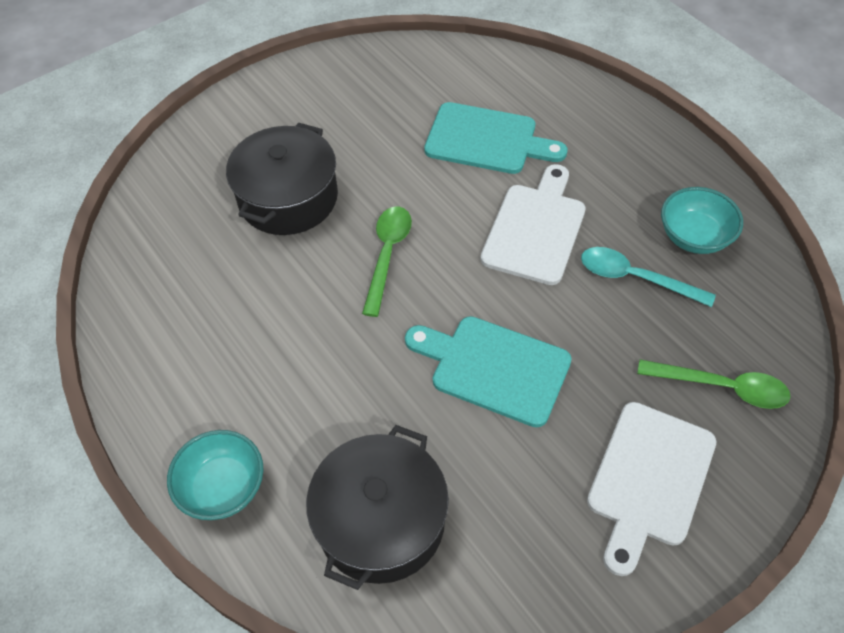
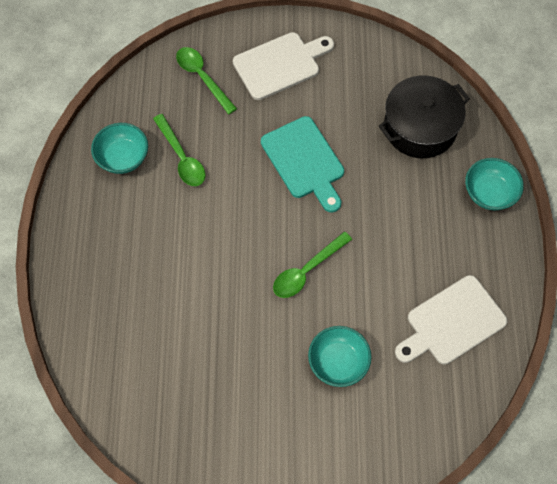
camera: 145 degrees left, 10 degrees up
black pot [226,123,338,235] -> turquoise bowl [308,326,372,387]
turquoise cutting board [424,102,567,174] -> none
white cutting board [480,164,586,285] -> white cutting board moved to [395,275,508,365]
turquoise spoon [581,247,716,307] -> green spoon [153,114,205,186]

